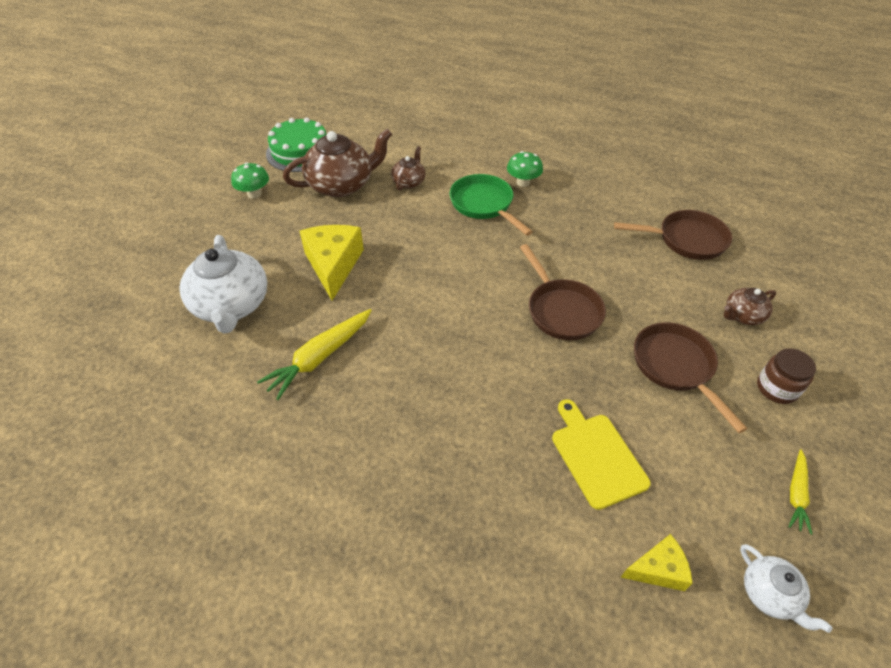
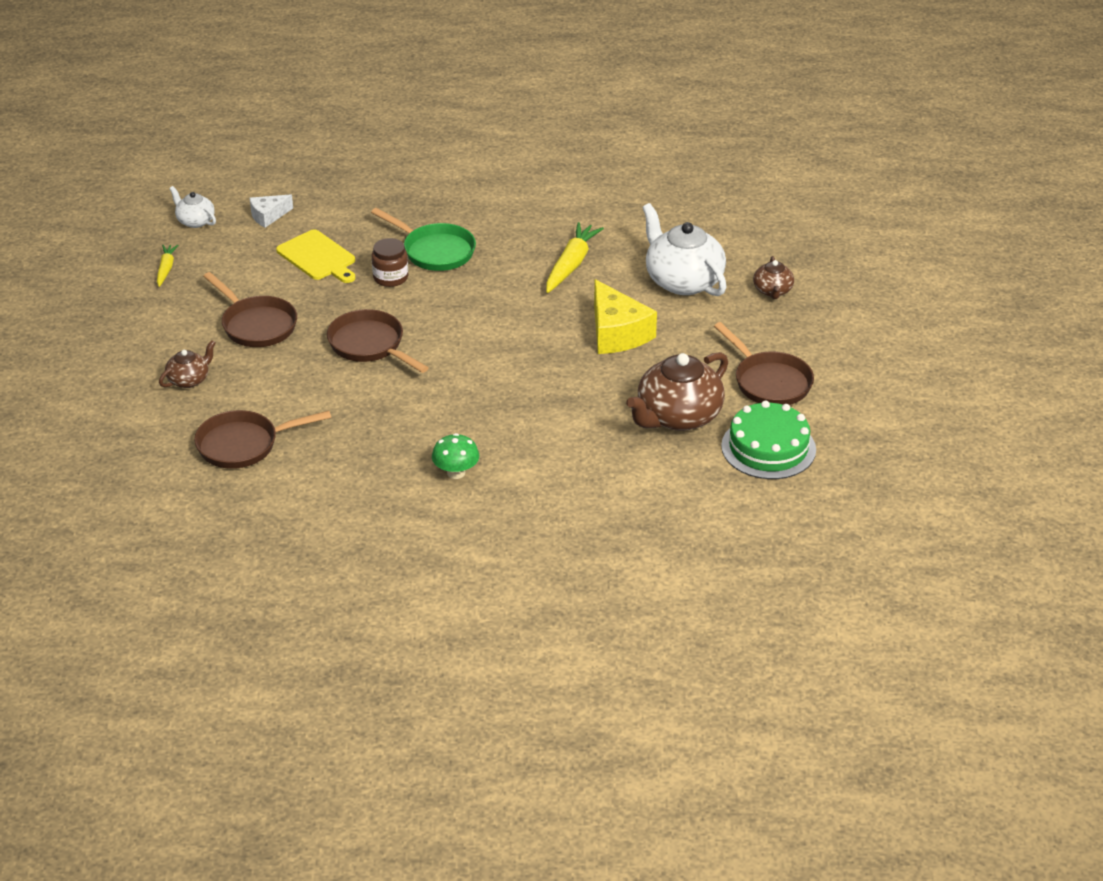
camera: 160 degrees right, 10 degrees down
green mushroom [231,162,269,199] -> brown pan [714,322,814,405]
brown teapot [391,146,426,190] -> brown teapot moved to [753,256,794,299]
green pan [450,174,533,236] -> green pan moved to [371,208,476,271]
yellow cheese [621,534,692,591] -> white cheese [250,194,293,228]
brown jar [757,348,816,404] -> brown jar moved to [372,238,408,287]

